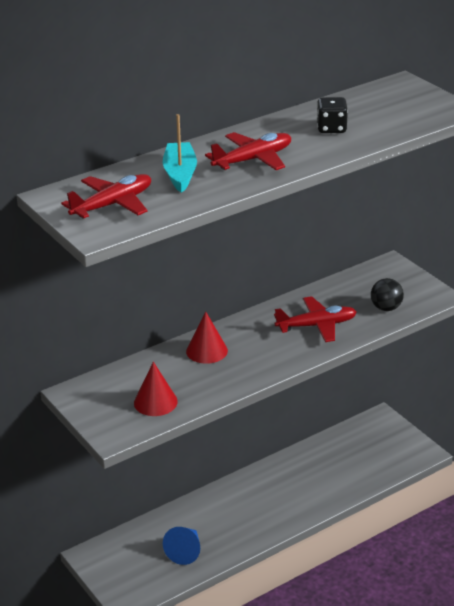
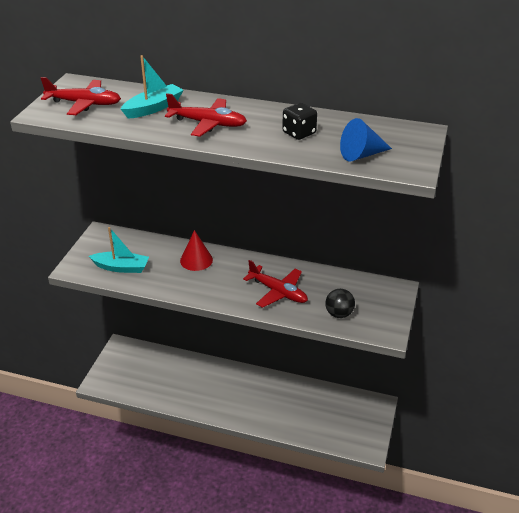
camera: 50 degrees right, 5 degrees up
red cone [134,362,178,416] -> turquoise boat [89,227,149,273]
blue cone [163,527,200,565] -> blue cone moved to [340,118,392,162]

